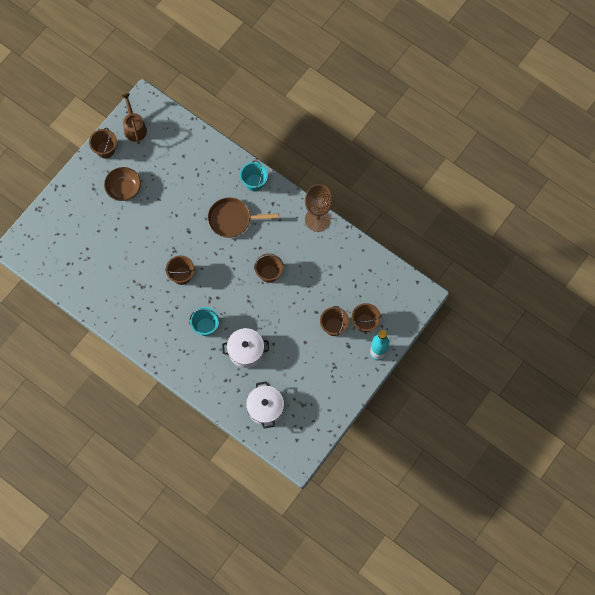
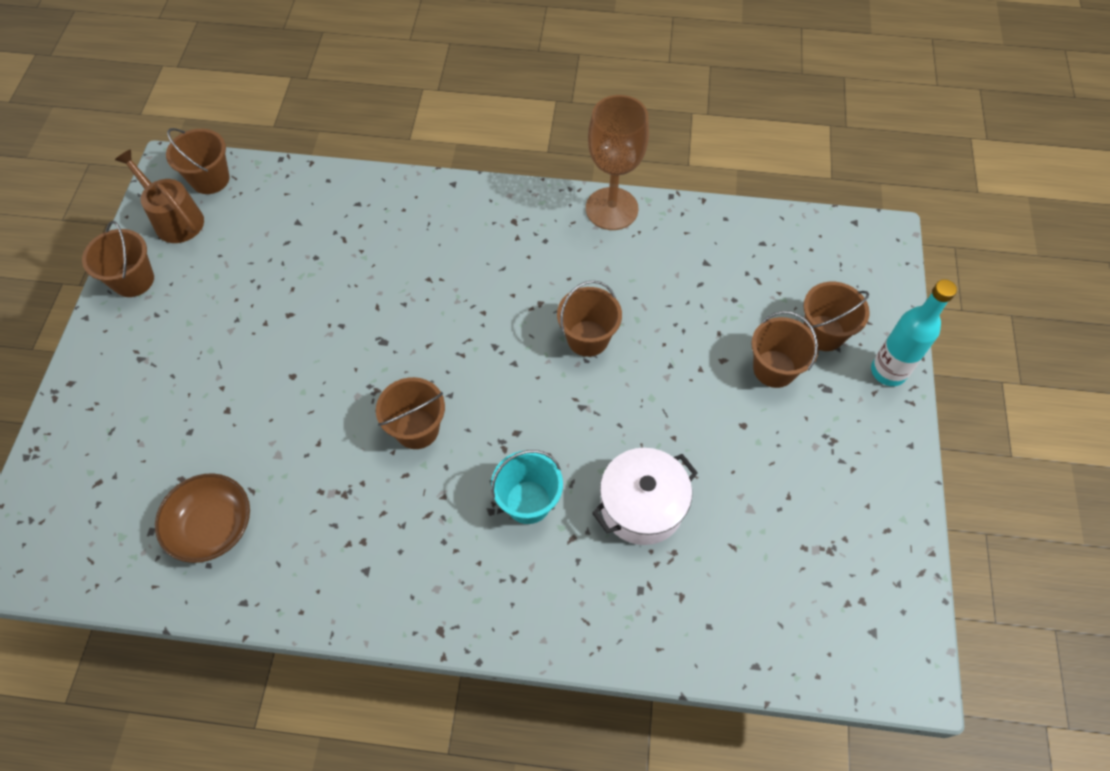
camera: 30 degrees left, 10 degrees down
brown bowl [104,167,141,201] -> brown bowl moved to [155,473,250,563]
brown pan [208,198,279,238] -> none
turquoise bucket [240,160,268,191] -> none
white pot [246,381,284,429] -> none
none -> brown bucket [166,128,230,194]

